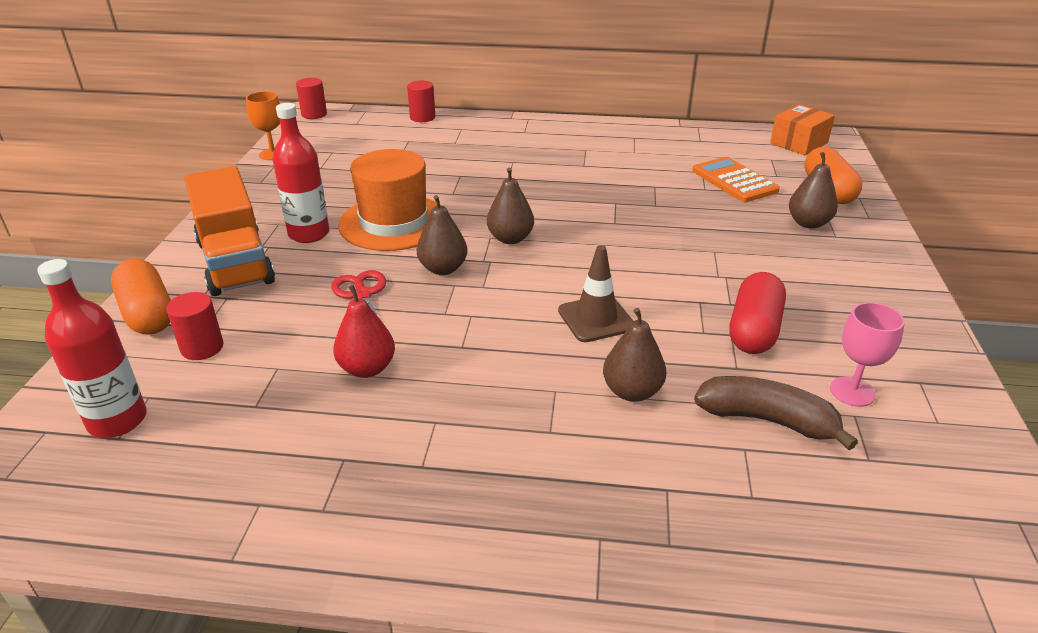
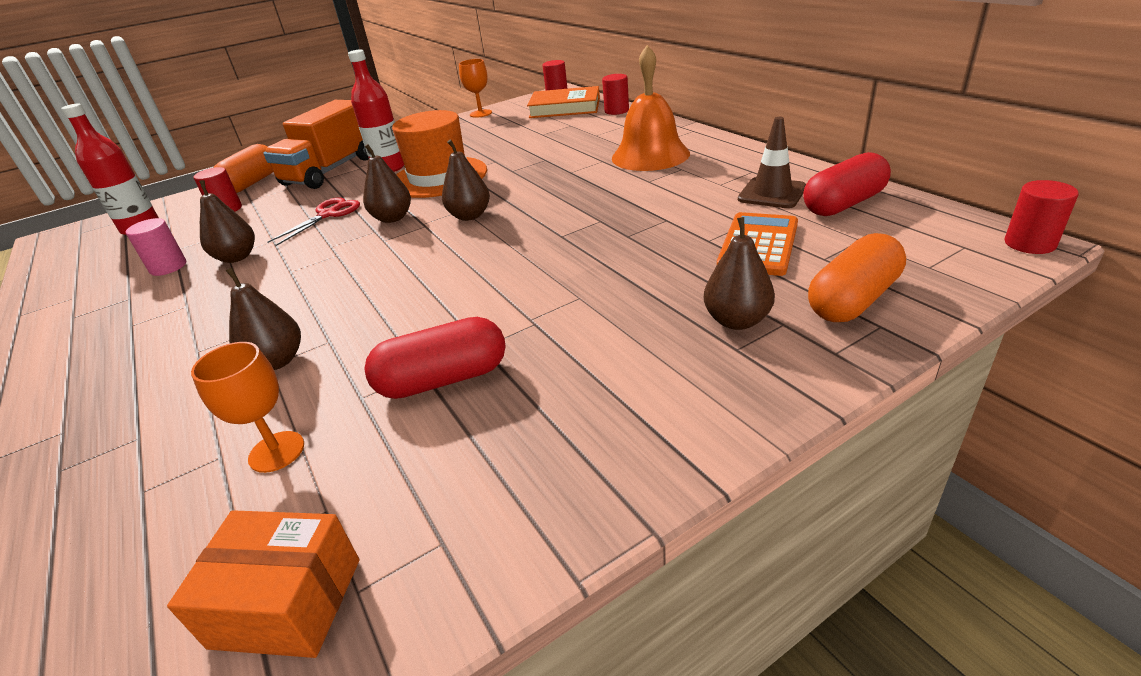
camera: 55 degrees right, 0 degrees up
red pear [333,285,395,378] -> brown pear [199,180,255,263]
brown traffic cone [558,245,633,342] -> brown traffic cone moved to [738,117,806,208]
brown banana [694,376,858,450] -> orange goblet [191,342,304,473]
orange box [770,104,835,156] -> orange box moved to [167,510,359,658]
pink goblet [830,302,905,407] -> none
none -> pink cylinder [126,218,186,276]
none -> orange book [527,86,600,118]
none -> orange bell [612,45,690,171]
none -> red capsule [803,152,891,216]
none -> red cylinder [1004,180,1079,254]

